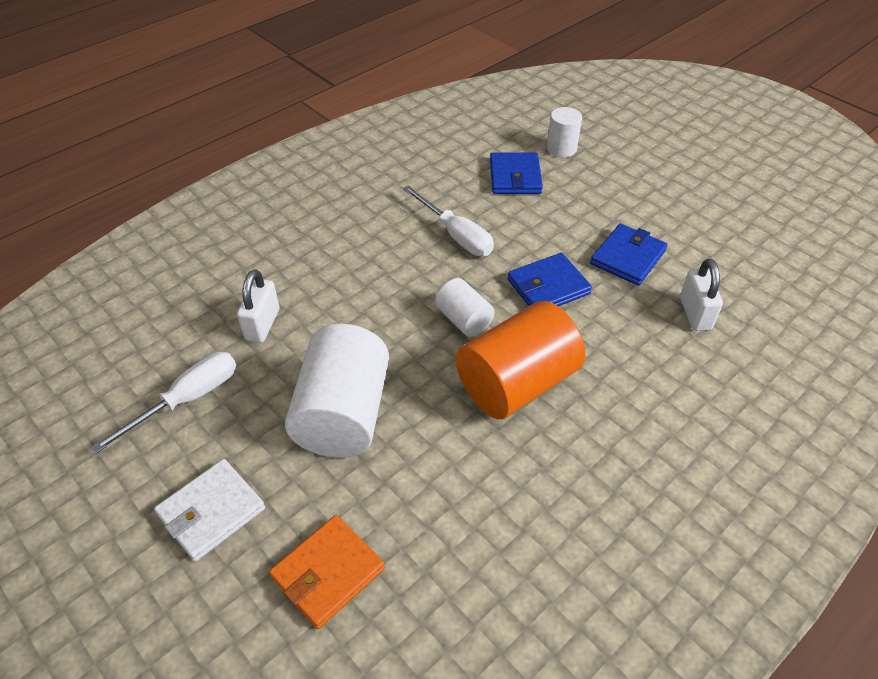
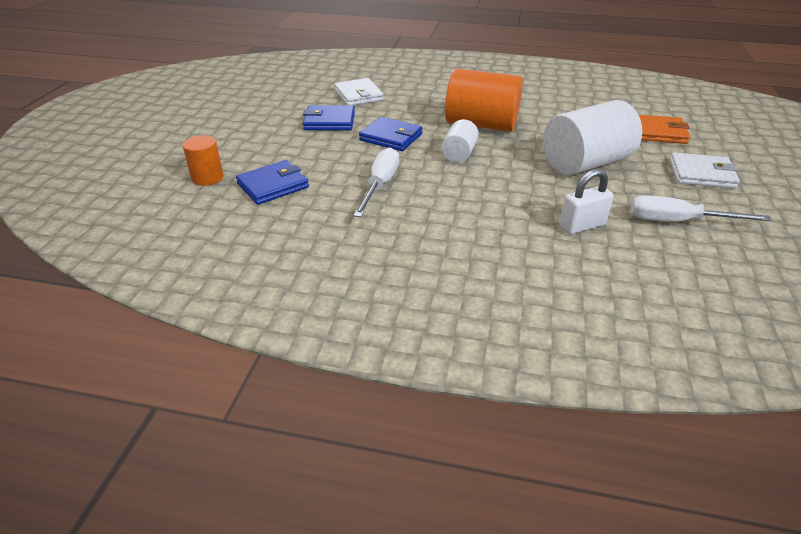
camera: 125 degrees left, 10 degrees down
white cylinder [547,107,582,157] -> orange cylinder [182,135,224,186]
white padlock [680,259,723,331] -> white wallet [334,78,384,106]

